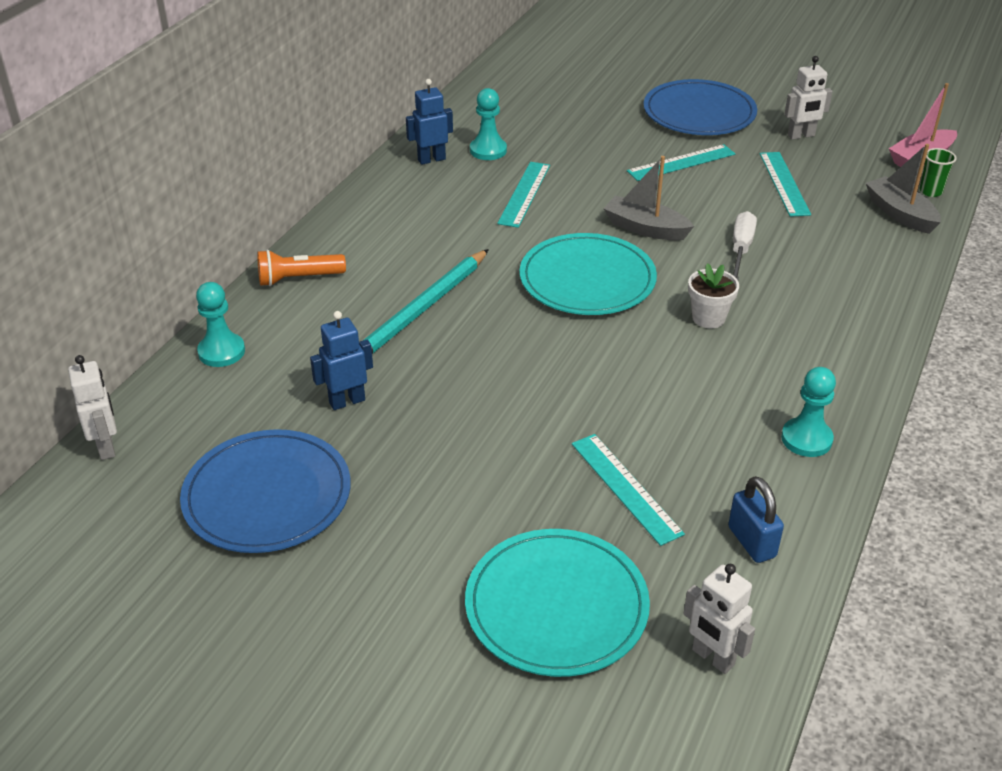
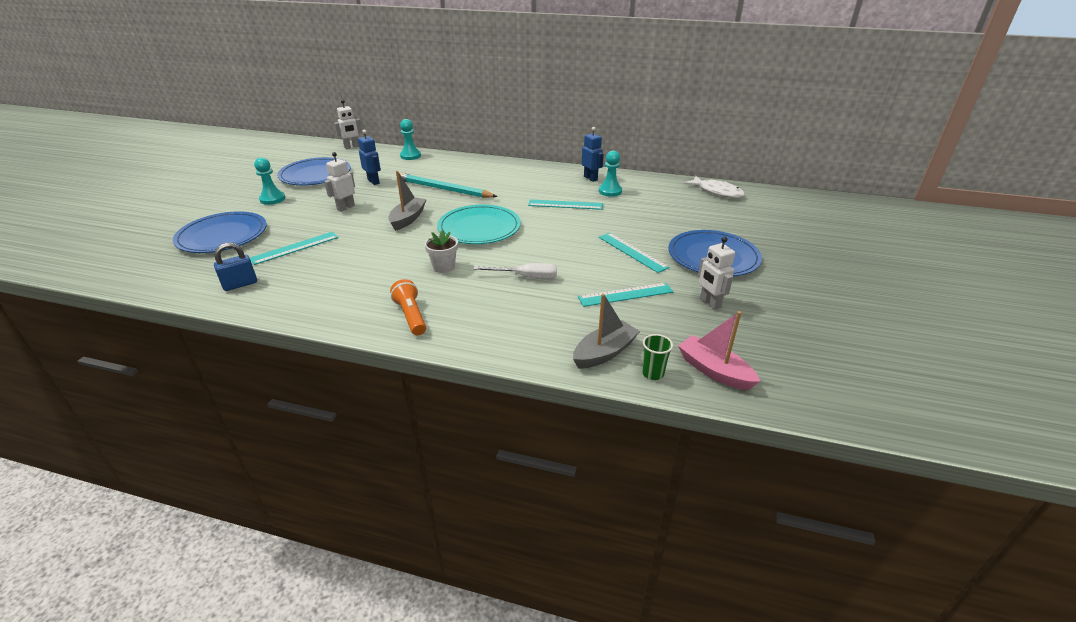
camera: 80 degrees right, 5 degrees down
orange flashlight [257,250,346,286] -> orange flashlight moved to [390,279,426,335]
turquoise plate [465,529,650,677] -> blue plate [173,211,267,253]
grey boat [604,156,694,240] -> grey boat moved to [388,171,427,231]
white robot [683,564,755,674] -> white robot moved to [324,152,355,212]
turquoise pawn [781,367,836,457] -> turquoise pawn moved to [254,157,285,205]
none -> white fish [684,176,745,198]

